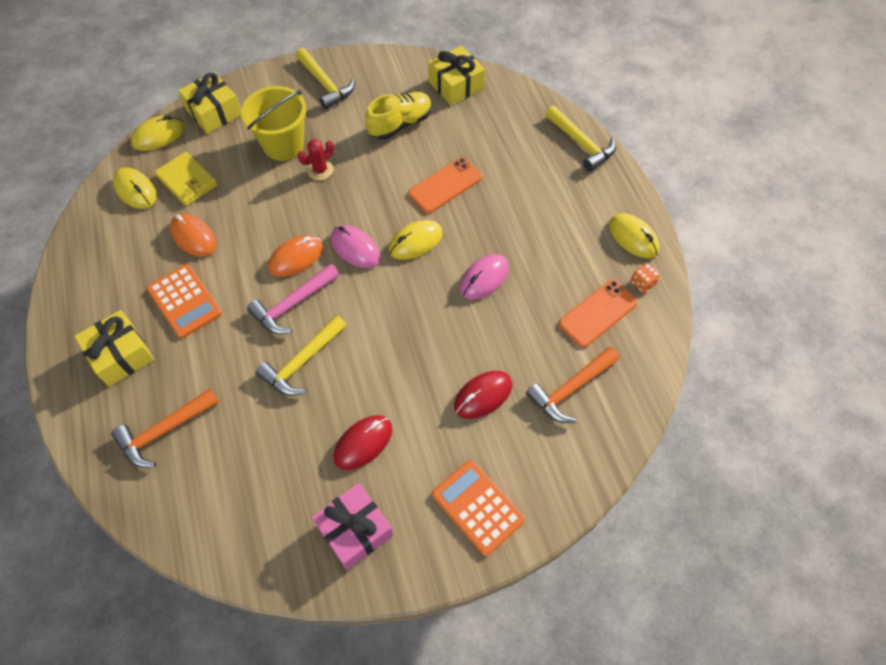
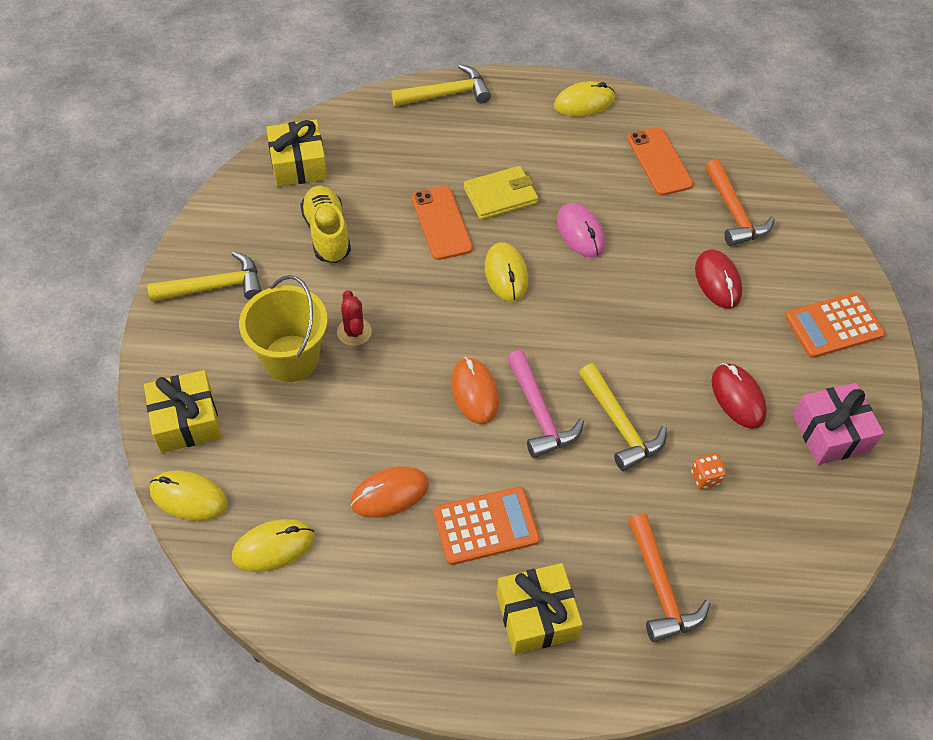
camera: 70 degrees left, 5 degrees down
yellow mouse [131,115,185,151] -> yellow mouse turned 60 degrees counterclockwise [150,470,228,521]
yellow wallet [154,152,218,206] -> yellow wallet moved to [464,166,538,220]
pink mouse [331,225,380,268] -> none
orange dice [631,263,660,293] -> orange dice moved to [691,453,726,489]

